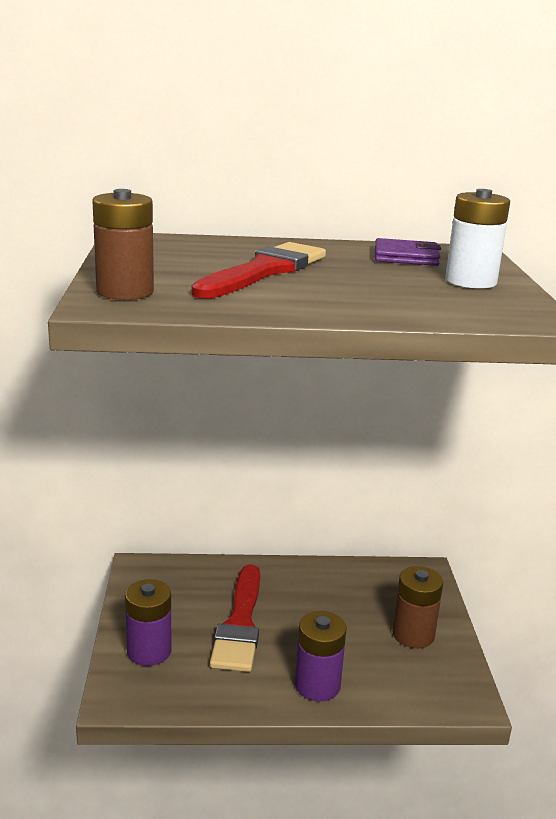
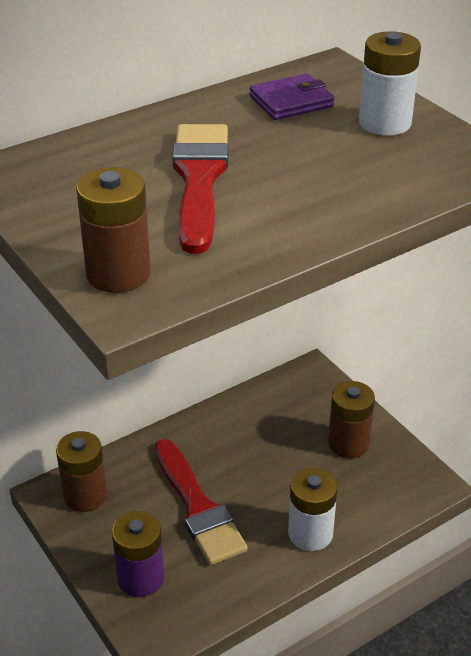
camera: 30 degrees left, 15 degrees up
purple battery [295,611,346,701] -> white battery [288,468,337,551]
none -> brown battery [56,431,107,512]

